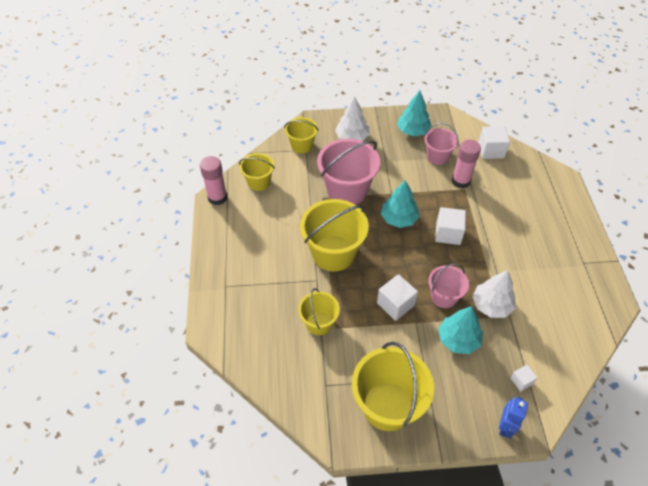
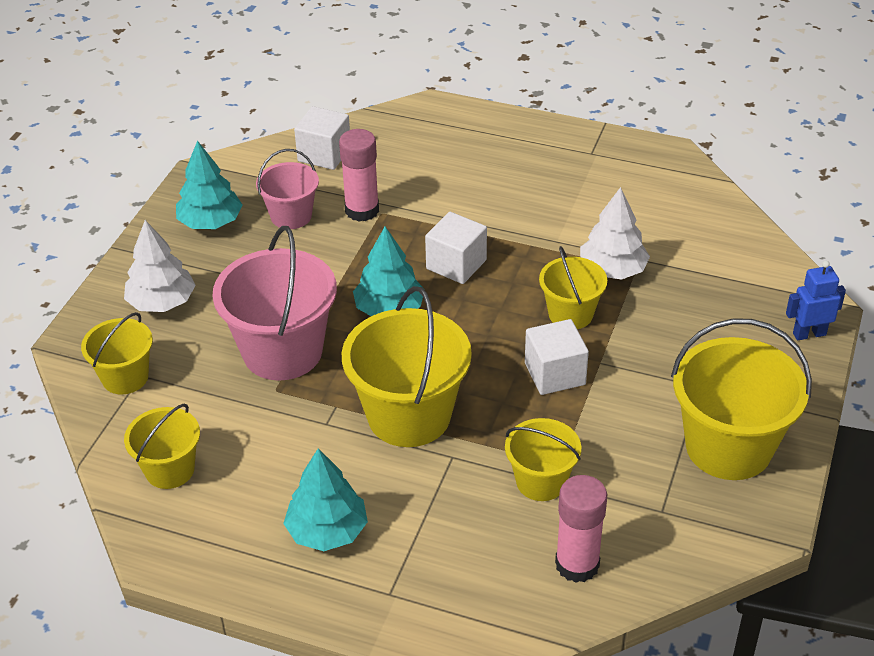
camera: 65 degrees left, 10 degrees down
pink glue stick [200,156,227,205] -> pink glue stick moved to [555,475,607,583]
pink bucket [428,263,469,308] -> yellow bucket [539,246,607,329]
turquoise tree [438,306,483,354] -> turquoise tree moved to [283,448,368,551]
blue robot [499,397,528,439] -> blue robot turned 60 degrees counterclockwise [786,261,846,340]
white cube [510,365,538,391] -> none

